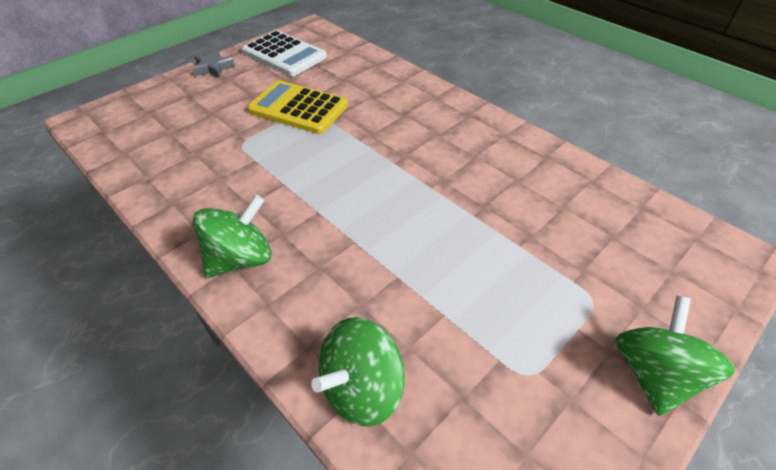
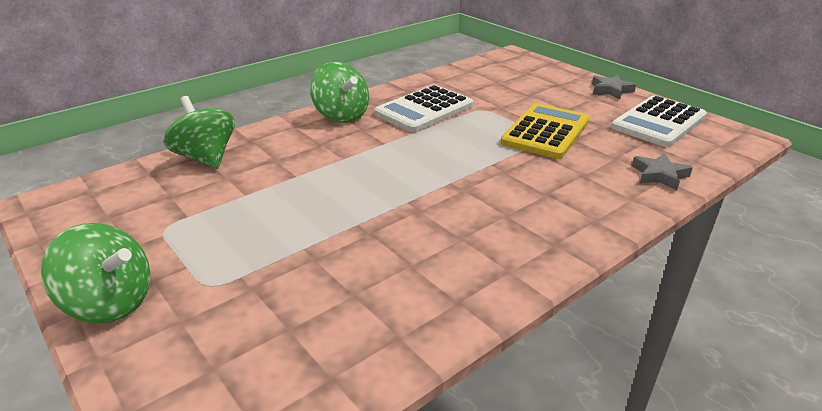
camera: 95 degrees right, 15 degrees down
none -> white calculator [374,85,473,132]
none -> grey star [632,153,693,191]

